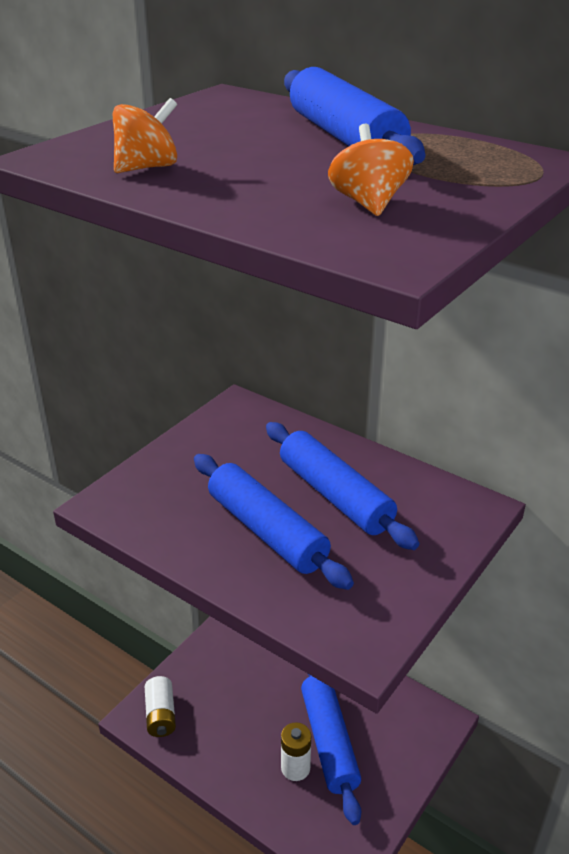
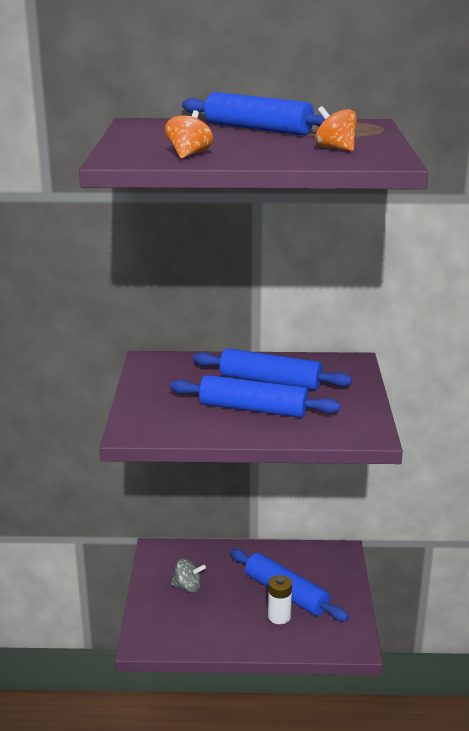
camera: 35 degrees left, 10 degrees down
white battery [145,676,176,737] -> none
none -> grey spinning top [171,558,206,593]

